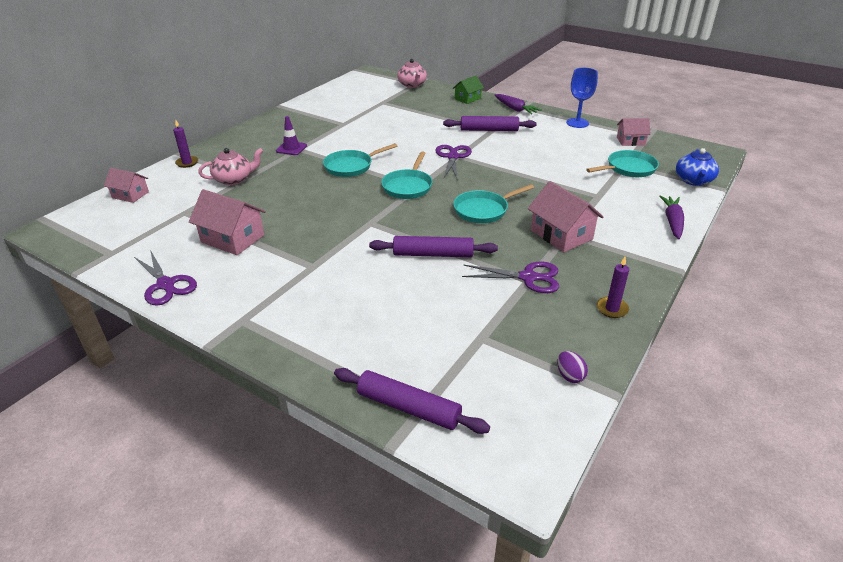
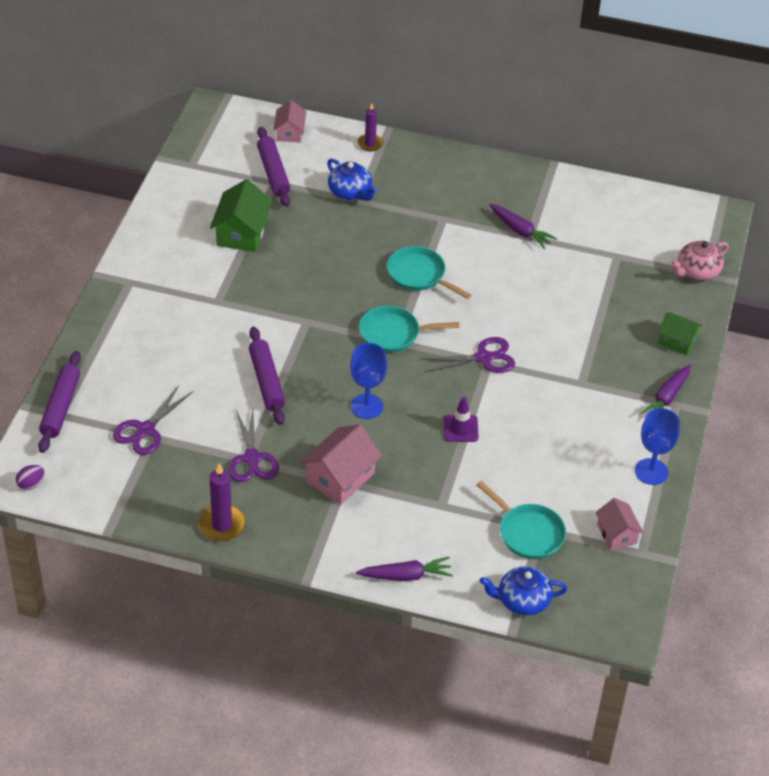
camera: 70 degrees right, 10 degrees up
purple scissors [134,250,197,306] -> purple scissors moved to [113,385,193,455]
pink house [189,189,266,255] -> green house [210,179,272,252]
pink teapot [198,148,263,185] -> blue teapot [327,158,377,201]
purple traffic cone [276,116,307,155] -> purple traffic cone moved to [444,396,479,442]
purple rolling pin [443,116,536,131] -> purple rolling pin moved to [257,127,290,207]
turquoise pan [453,184,534,223] -> blue goblet [350,343,387,419]
purple egg [558,351,588,383] -> purple egg moved to [16,465,44,490]
purple candle [597,257,629,318] -> purple candle [198,463,246,542], size x1.52
none -> purple carrot [489,204,557,249]

